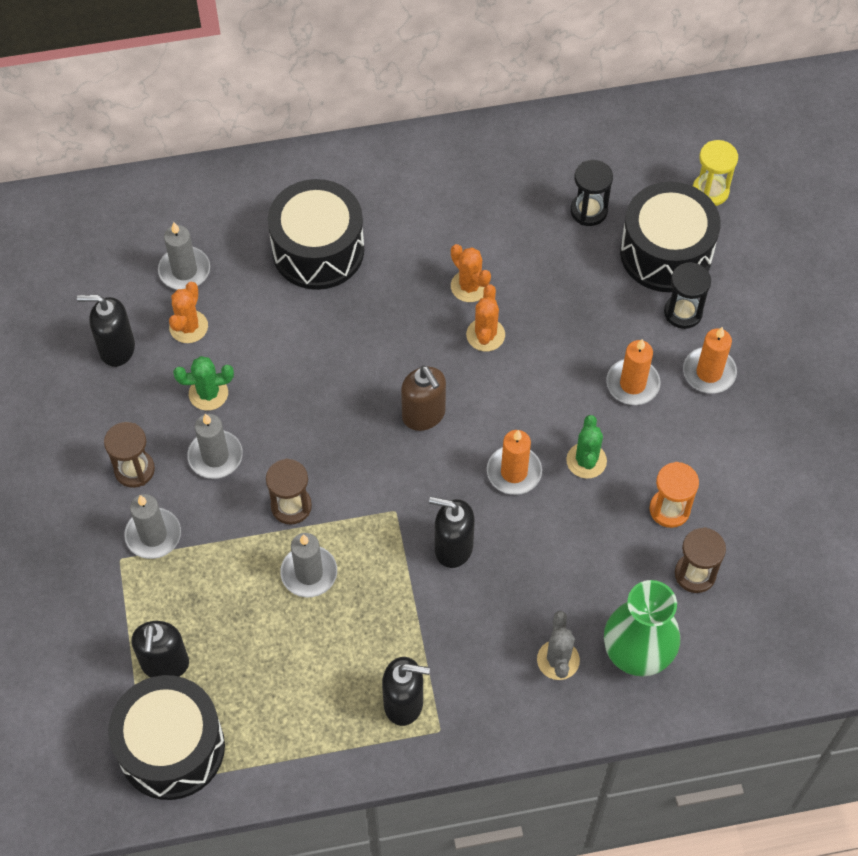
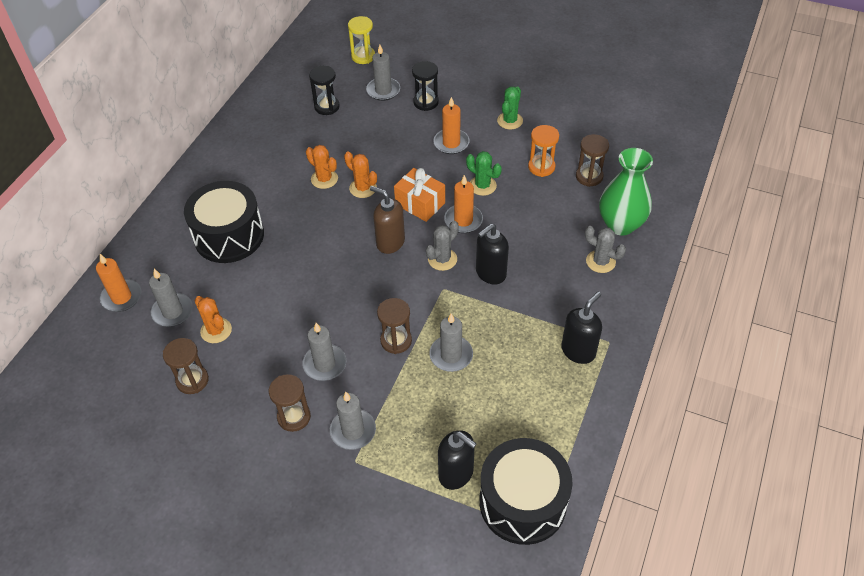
camera: 55 degrees left, 10 degrees down
black soap dispenser [77,295,135,367] -> brown hourglass [163,338,209,394]
green cactus [173,356,234,411] -> green cactus moved to [497,86,523,130]
brown soap dispenser [401,366,446,431] -> brown soap dispenser turned 150 degrees counterclockwise [370,186,405,254]
orange cactus [451,244,491,302] -> orange cactus turned 45 degrees clockwise [306,145,338,189]
black drum [620,182,721,292] -> grey candle [366,45,400,101]
orange candle [683,327,737,394] -> orange candle moved to [96,254,141,312]
none -> orange gift [394,168,445,222]
none -> grey cactus [426,221,459,271]

